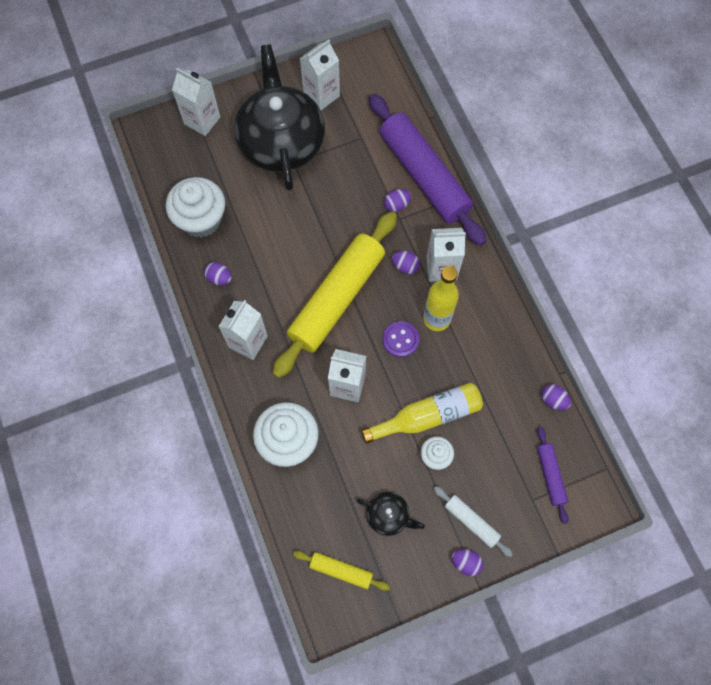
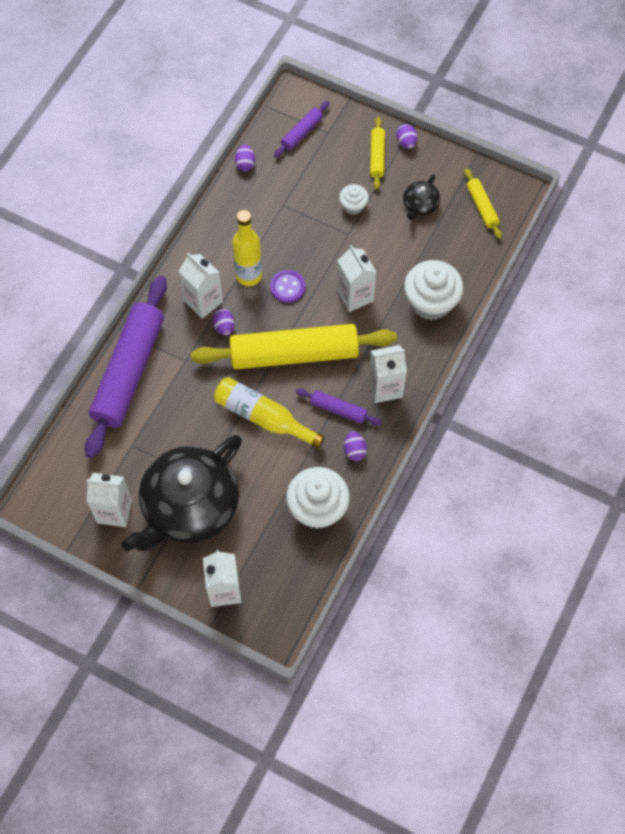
camera: 130 degrees left, 5 degrees down
black teapot [357,492,425,536] -> black teapot turned 135 degrees counterclockwise [403,174,440,220]
yellow bottle [361,383,483,444] -> yellow bottle moved to [214,377,325,449]
purple egg [384,189,411,212] -> none
white rolling pin [434,486,513,557] -> yellow rolling pin [370,117,385,189]
none -> purple rolling pin [296,389,382,425]

